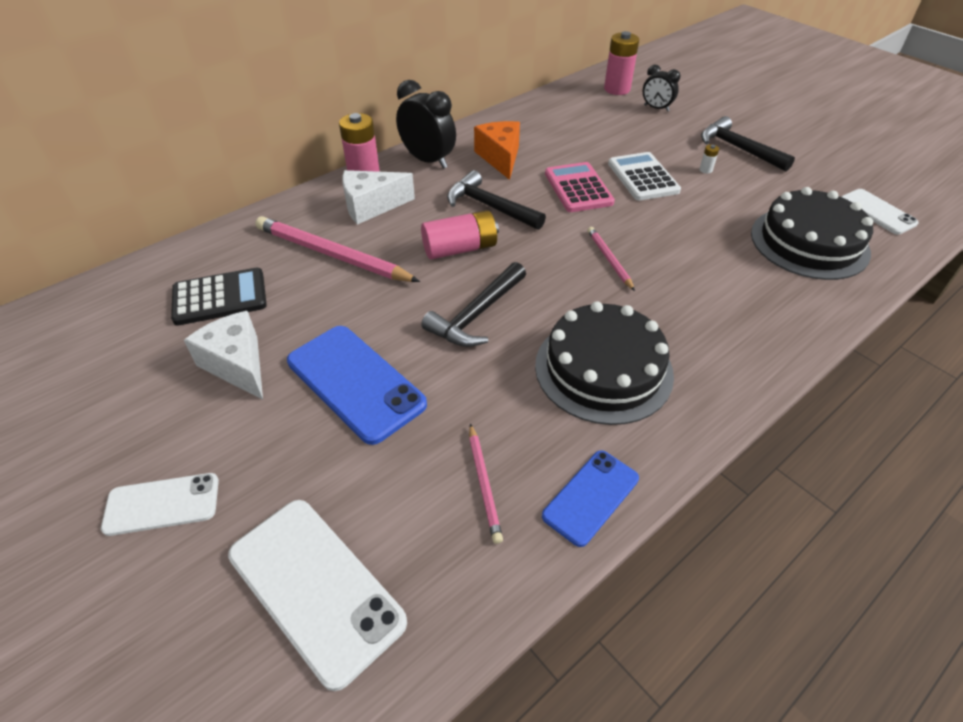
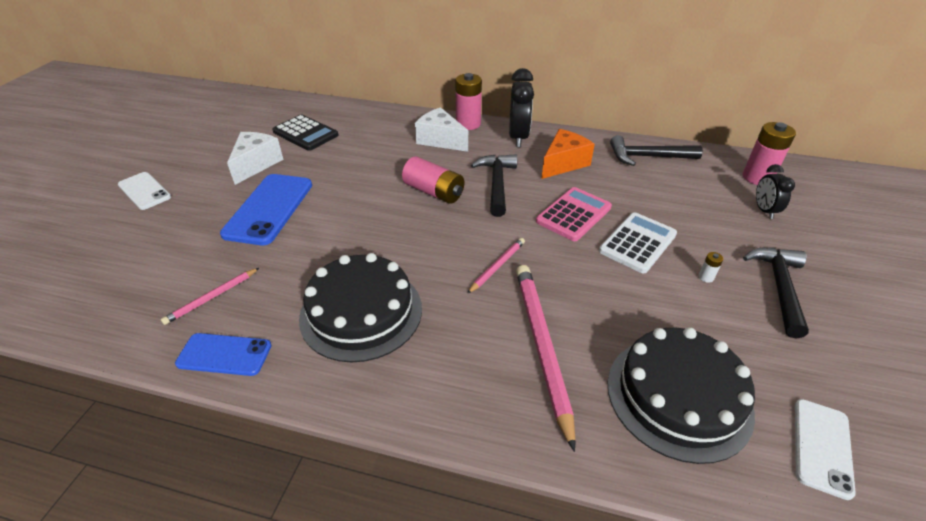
camera: 55 degrees right, 5 degrees down
white phone [228,500,407,691] -> none
pink pencil [255,216,420,282] -> pink pencil moved to [516,265,576,452]
black hammer [421,262,526,347] -> black hammer moved to [610,135,703,166]

